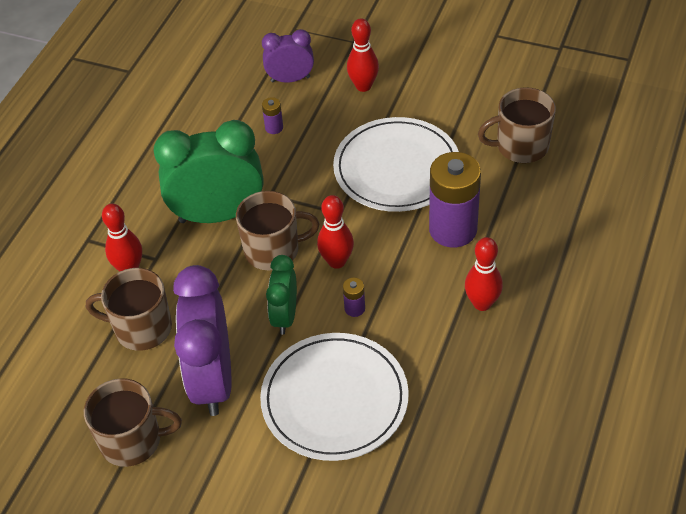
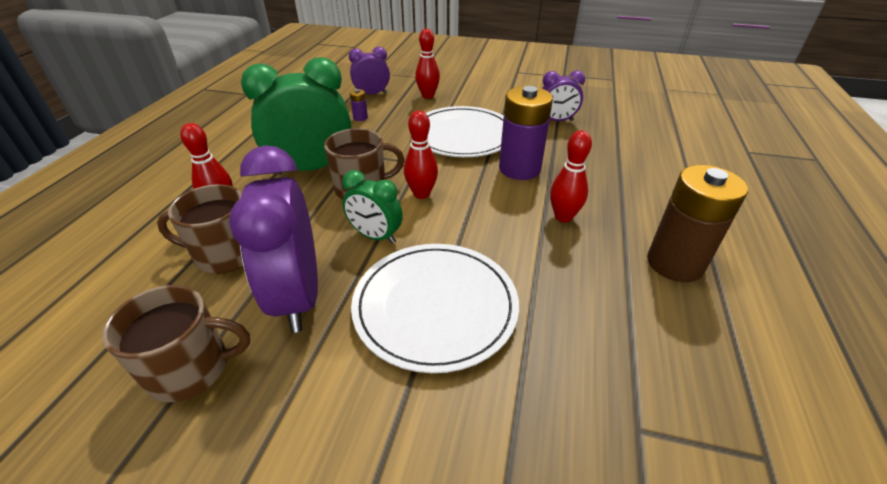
camera: 10 degrees left, 10 degrees down
green clock [266,255,297,335] -> green clock turned 60 degrees counterclockwise [342,170,403,244]
purple battery [343,278,365,317] -> none
brown mug [478,87,556,163] -> purple clock [542,70,585,121]
none -> brown battery [647,165,748,282]

